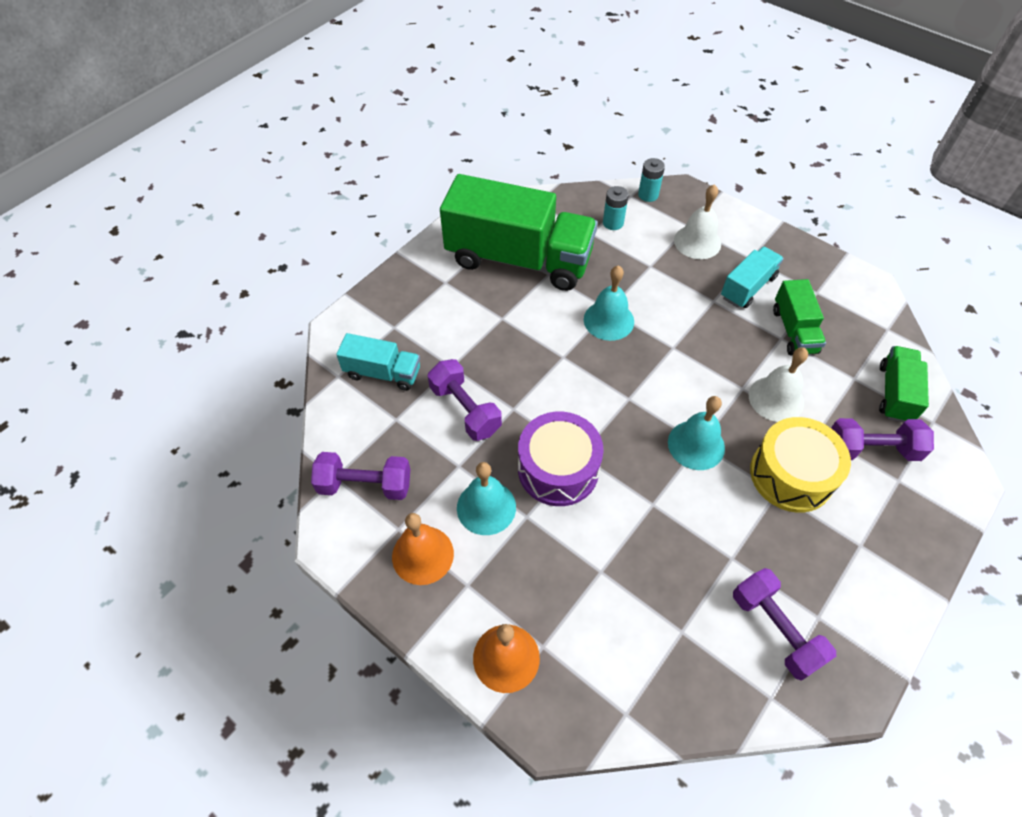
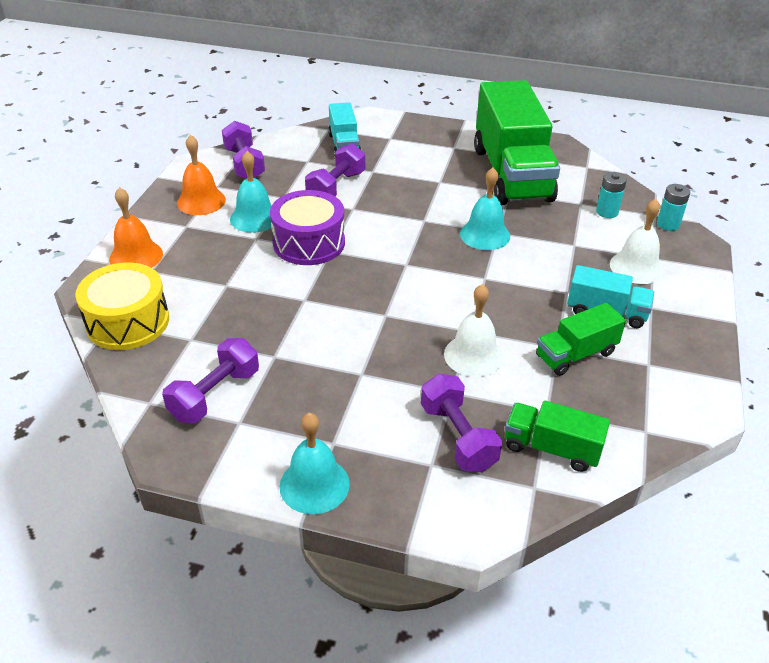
camera: 65 degrees right, 15 degrees down
turquoise bell [668,396,725,470] -> turquoise bell moved to [280,413,350,514]
yellow drum [750,417,851,513] -> yellow drum moved to [75,263,169,350]
green truck [879,346,929,423] -> green truck turned 150 degrees counterclockwise [505,401,610,472]

